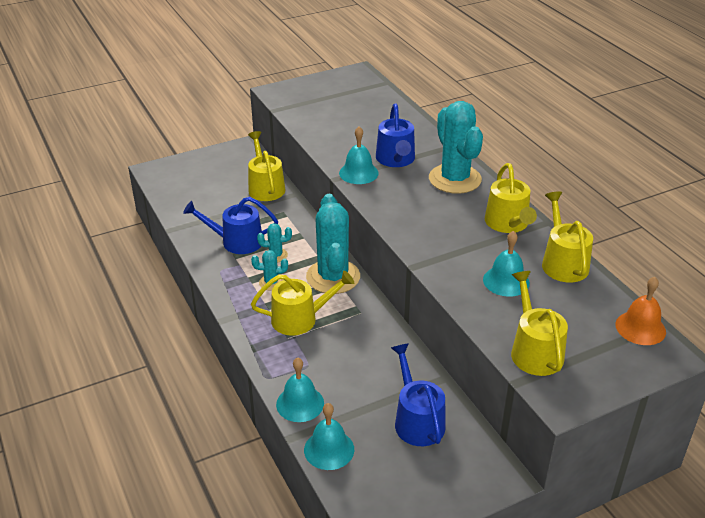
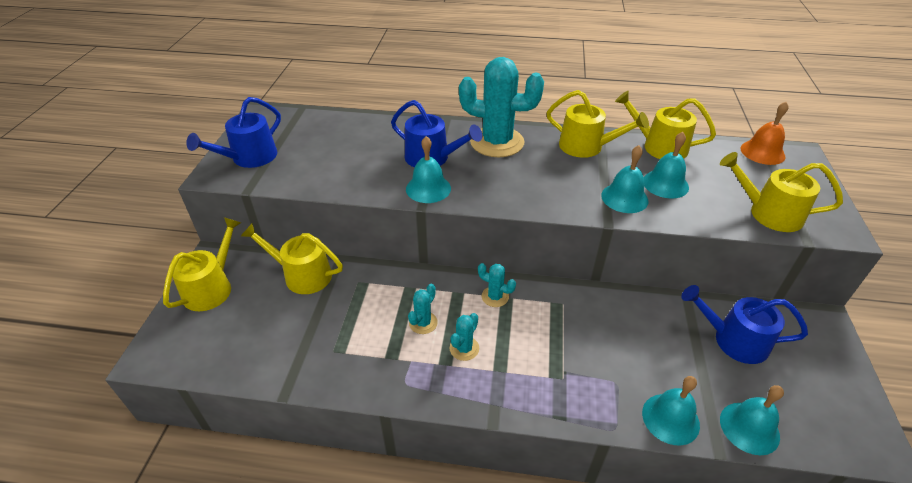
camera: 55 degrees left, 5 degrees up
blue watering can [183,197,278,254] -> blue watering can moved to [186,97,281,168]
yellow watering can [251,270,354,336] -> yellow watering can moved to [163,217,241,311]
turquoise cactus [306,194,360,294] -> turquoise cactus [478,263,516,307], size x0.45
none -> turquoise bell [601,145,649,213]

